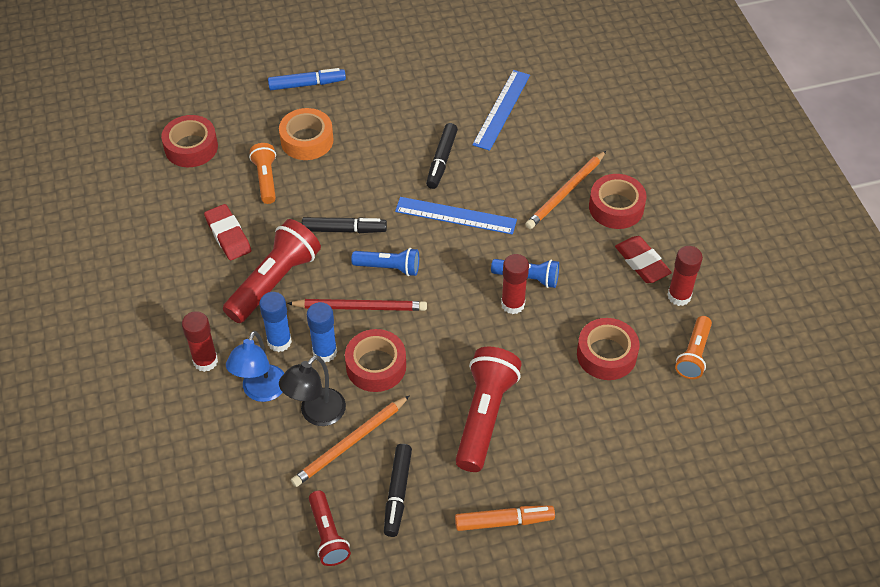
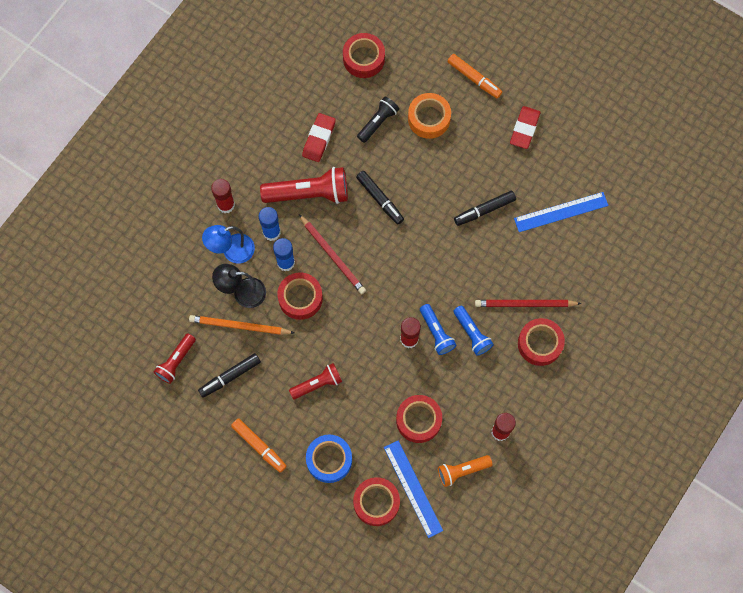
camera: 50 degrees right, 20 degrees up
orange flashlight [249,143,276,204] -> black flashlight [357,97,399,143]
blue marker [268,68,346,90] -> orange marker [447,54,502,98]
blue flashlight [351,248,419,276] -> blue flashlight moved to [453,305,494,356]
blue ruler [395,197,517,235] -> blue ruler moved to [384,441,443,538]
red flashlight [455,347,522,472] -> red flashlight [289,363,342,399], size x0.59
orange pencil [525,151,606,229] -> red pencil [475,300,582,307]
red eraser [615,236,672,283] -> red eraser moved to [510,106,541,149]
none -> blue tape [306,435,352,483]
none -> red tape [353,477,400,526]

